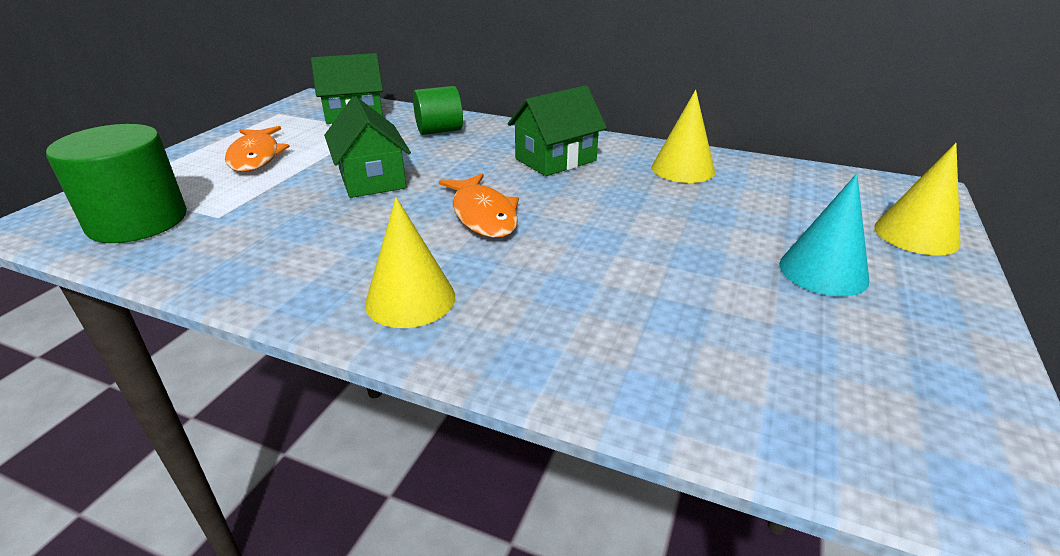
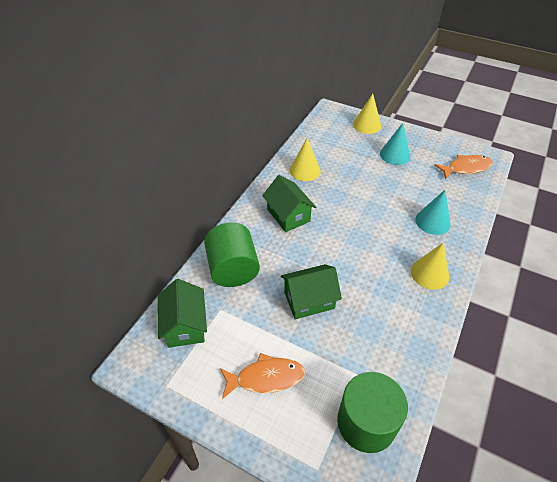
camera: 85 degrees left, 15 degrees up
green cylinder [413,86,463,135] -> green cylinder [204,222,260,287], size x1.57
orange fish [439,174,519,238] -> orange fish moved to [435,155,493,179]
none -> turquoise cone [415,190,451,235]

